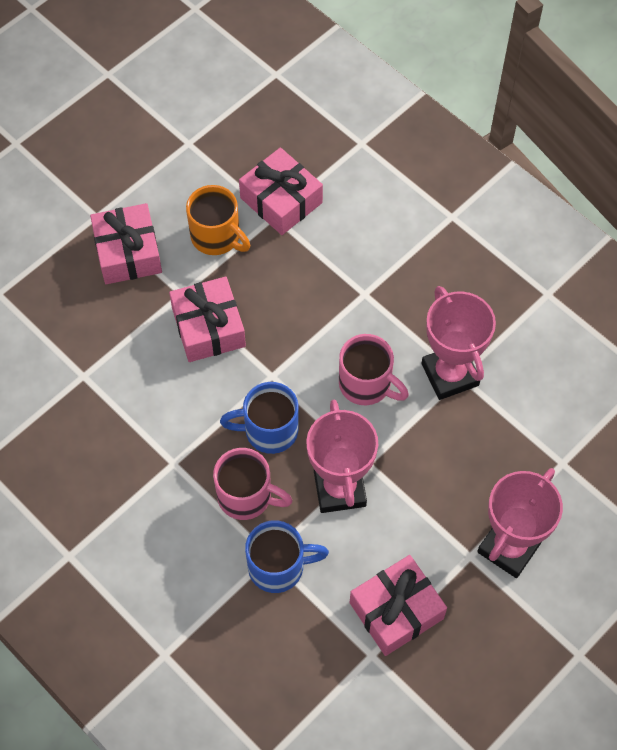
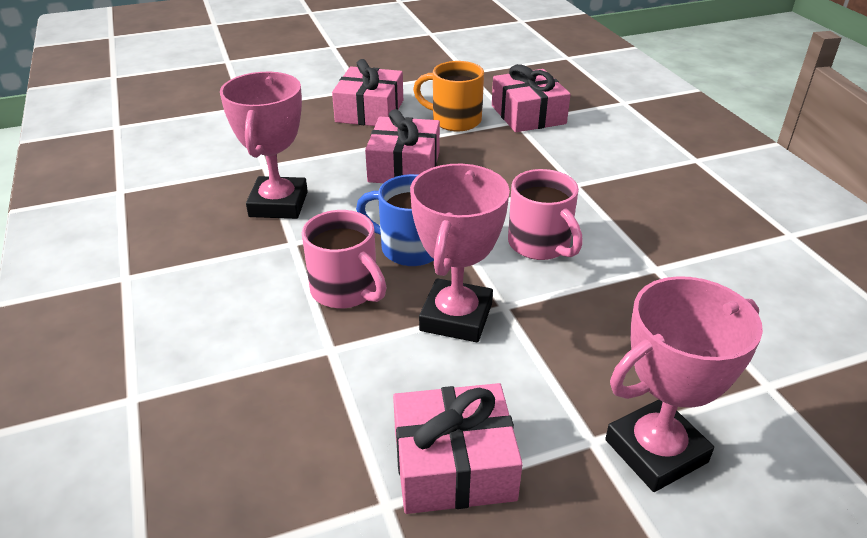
camera: 25 degrees right, 25 degrees down
orange mug [186,185,250,255] -> orange mug turned 135 degrees clockwise [413,61,484,131]
blue mug [245,520,329,593] -> none
pink trophy [421,286,496,400] -> pink trophy moved to [220,72,308,219]

